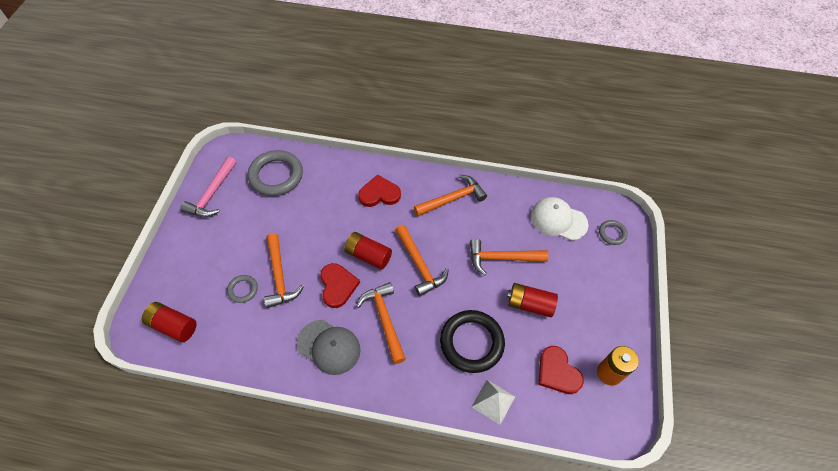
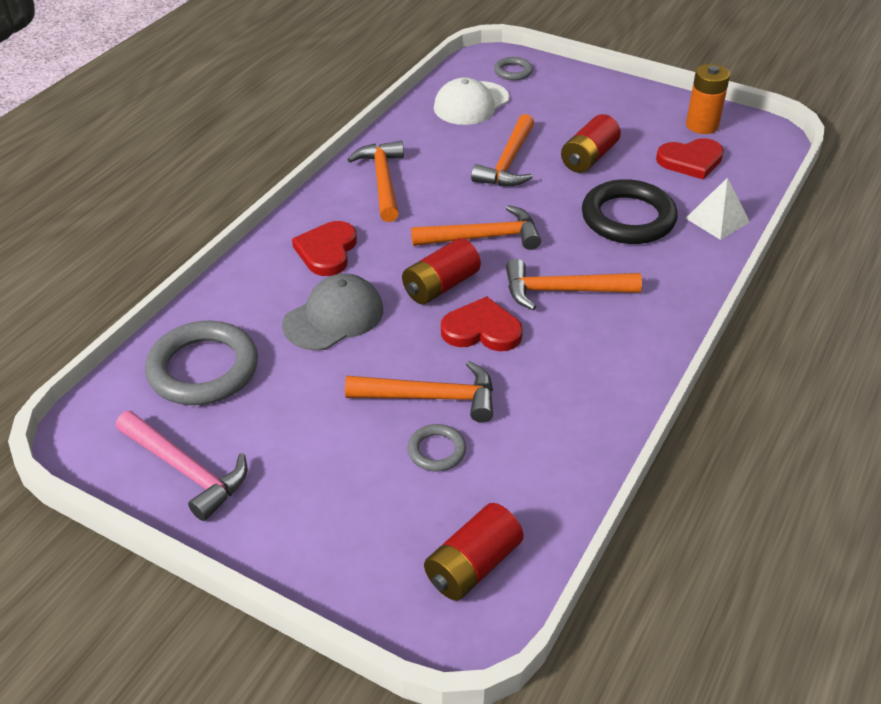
camera: 70 degrees left, 15 degrees down
grey cap [297,320,360,375] -> grey cap moved to [282,274,383,351]

